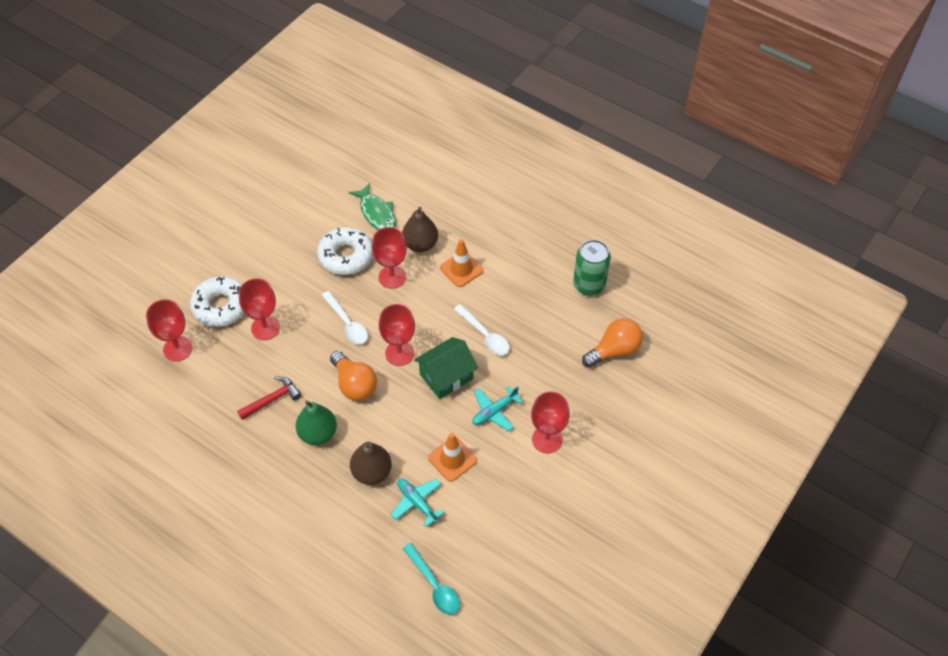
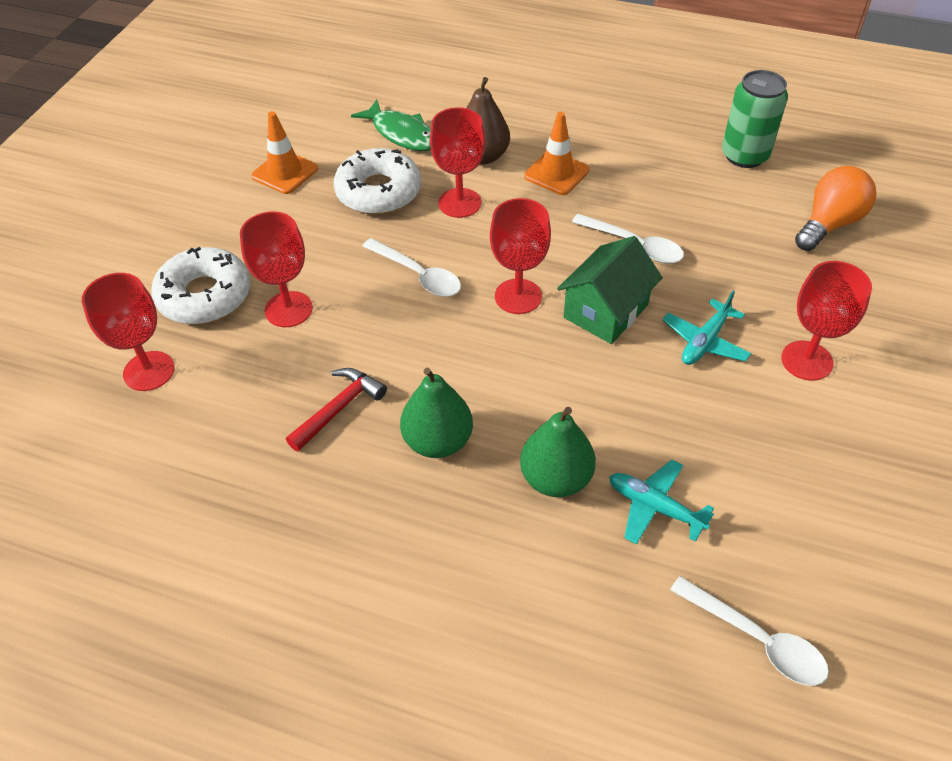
camera: 15 degrees left, 5 degrees down
orange light bulb [330,351,377,401] -> none
brown pear [350,442,392,485] -> green pear [520,407,596,497]
turquoise spoon [402,543,460,615] -> white spoon [670,576,829,686]
orange traffic cone [428,433,477,482] -> orange traffic cone moved to [251,111,318,194]

